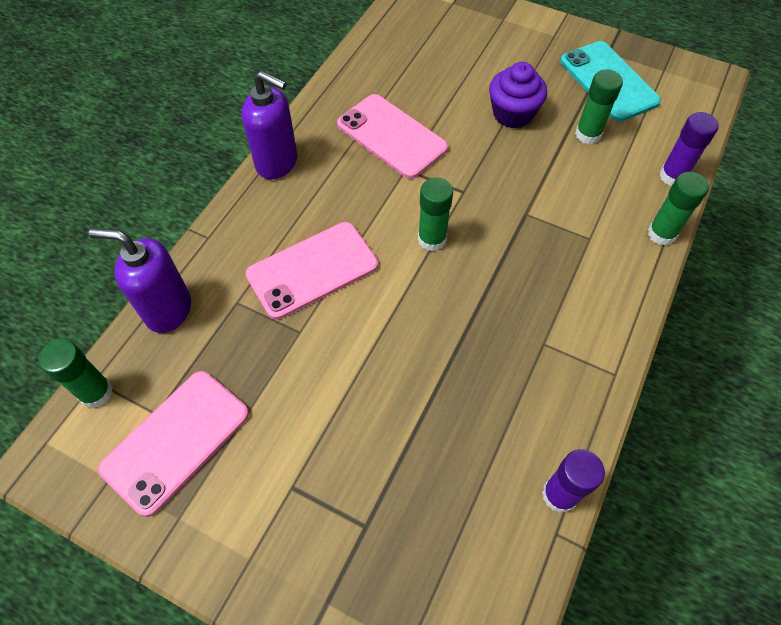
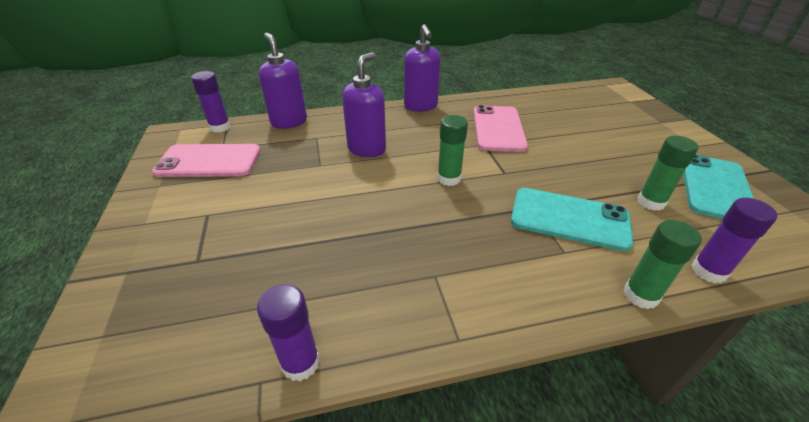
camera: 50 degrees right, 20 degrees down
green glue stick [38,339,113,408] -> purple glue stick [191,71,231,133]
pink phone [246,222,378,320] -> purple soap dispenser [342,52,386,157]
purple cupcake [489,62,547,129] -> none
none -> turquoise phone [511,188,633,251]

